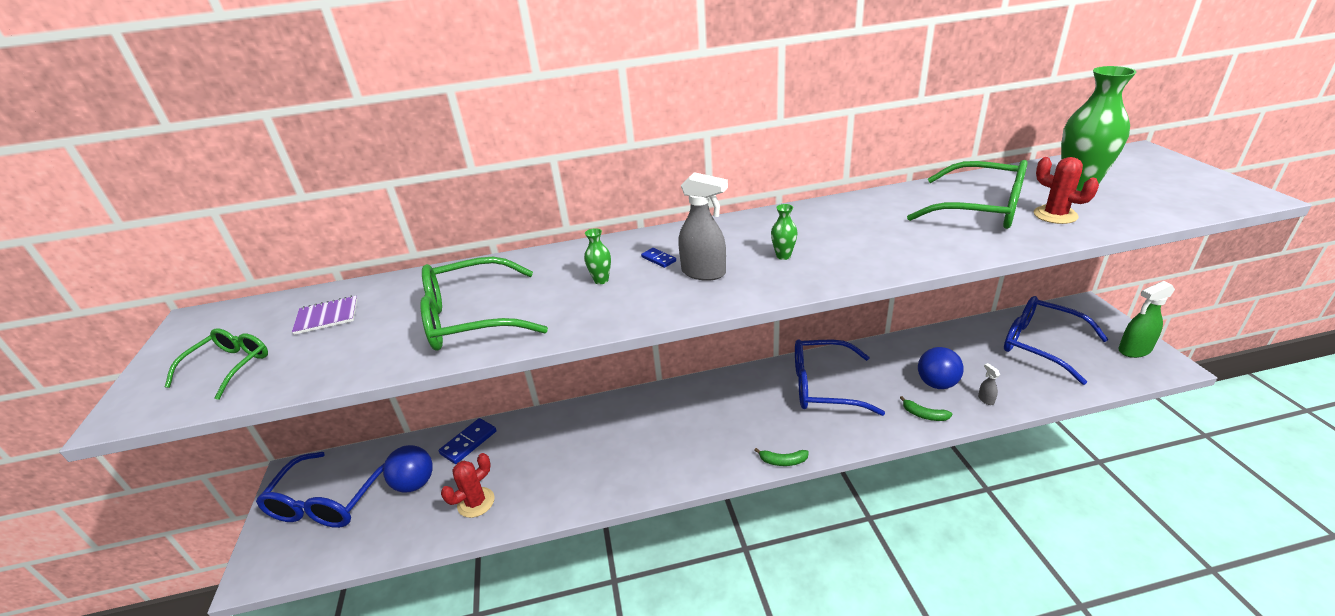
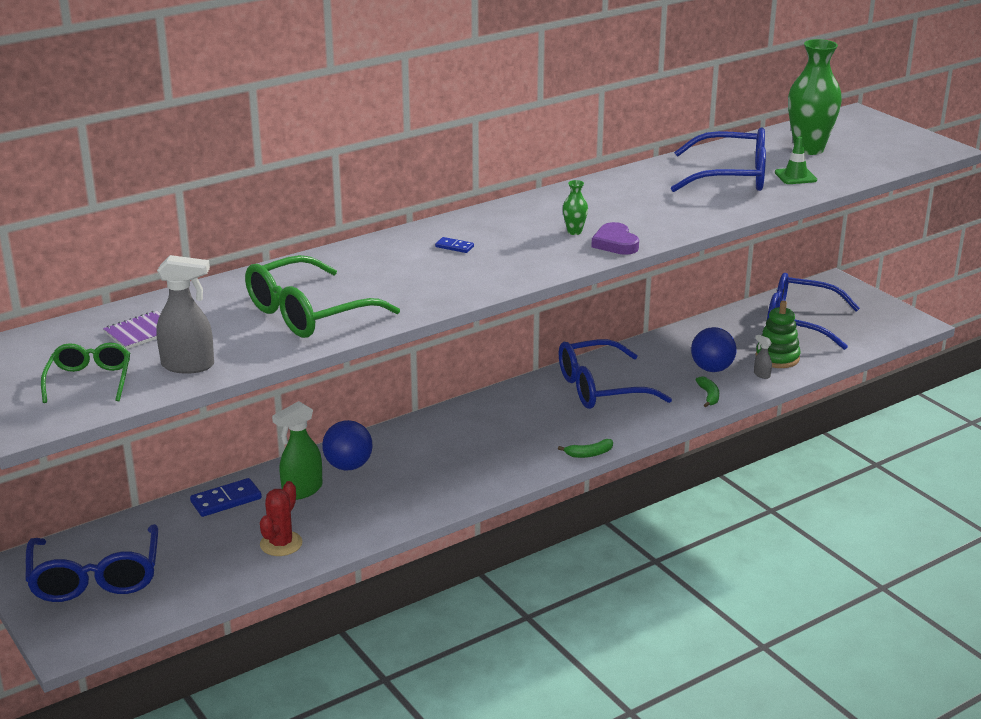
camera: 25 degrees left, 5 degrees down
blue ball [383,445,433,493] -> blue ball moved to [322,420,373,471]
blue domino [439,418,496,464] -> blue domino turned 45 degrees clockwise [190,478,262,517]
green vase [584,228,611,284] -> none
grey spray bottle [678,172,728,281] -> grey spray bottle moved to [156,255,214,374]
green banana [900,396,952,421] -> green banana turned 105 degrees counterclockwise [696,376,719,407]
green glasses [907,160,1028,229] -> blue glasses [671,127,766,192]
red cactus [1034,157,1099,224] -> green traffic cone [775,137,817,184]
green spray bottle [1118,281,1175,358] -> green spray bottle moved to [272,401,323,500]
none -> purple heart [591,222,639,255]
none -> green stacking toy [756,301,801,368]

